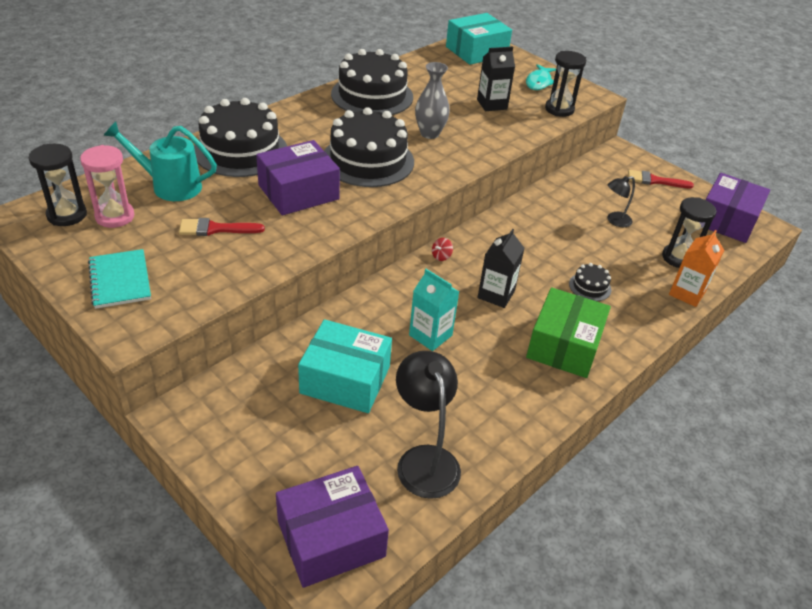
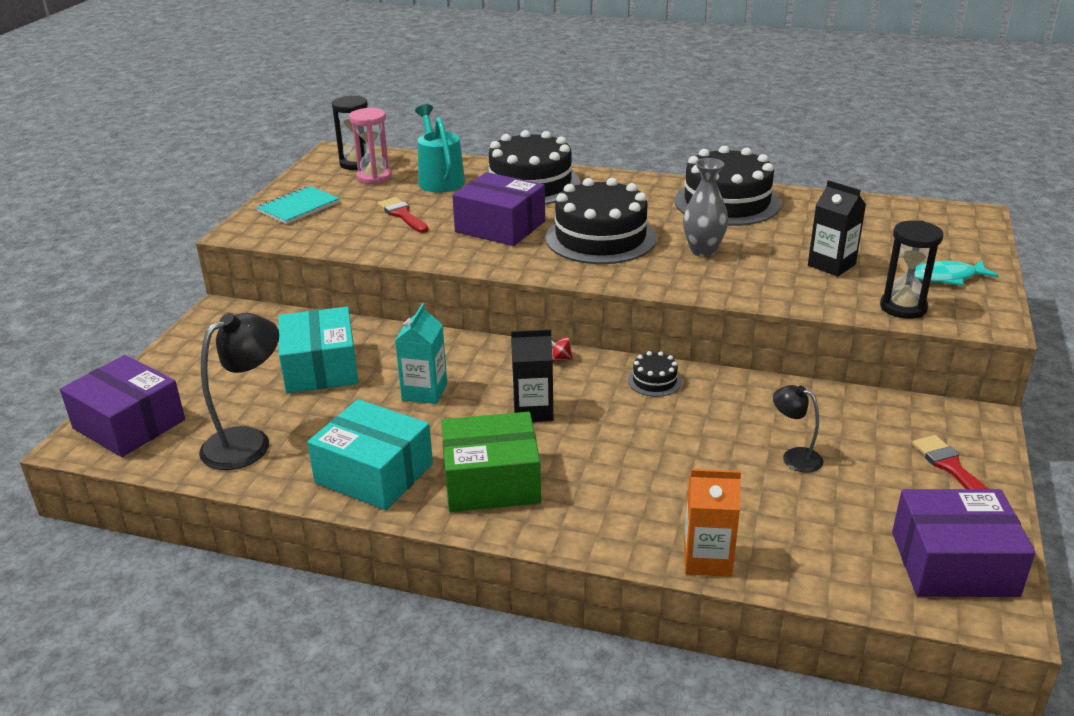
camera: 65 degrees right, 10 degrees down
turquoise box [446,13,512,65] -> turquoise box moved to [307,399,433,510]
black cake [569,263,611,301] -> black cake moved to [628,351,682,397]
black hourglass [662,197,716,268] -> none

